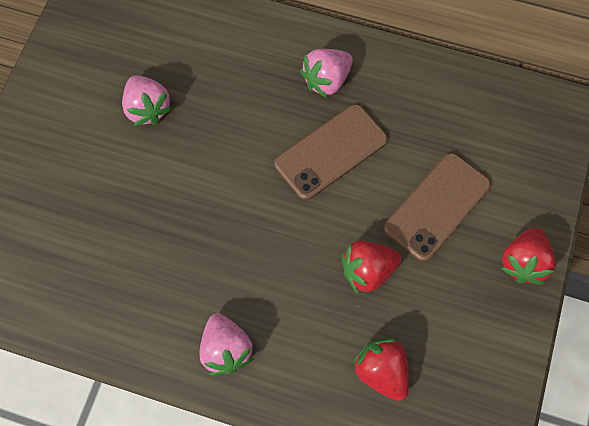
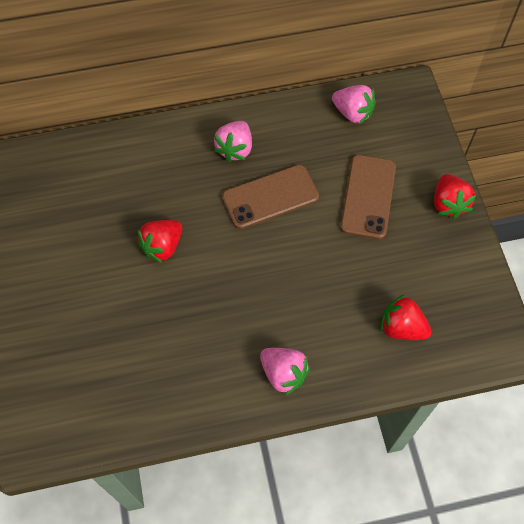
camera: 30 degrees left, 5 degrees down
pink strawberry [122,75,172,126] -> pink strawberry moved to [332,85,376,125]
brown phone [274,104,388,200] -> brown phone turned 45 degrees clockwise [222,165,319,229]
red strawberry [342,240,402,294] -> red strawberry moved to [137,220,182,263]

